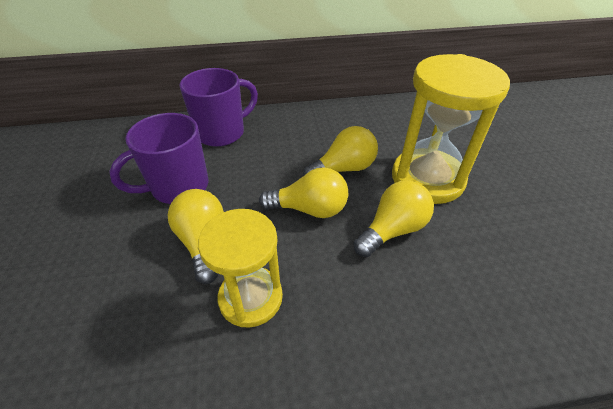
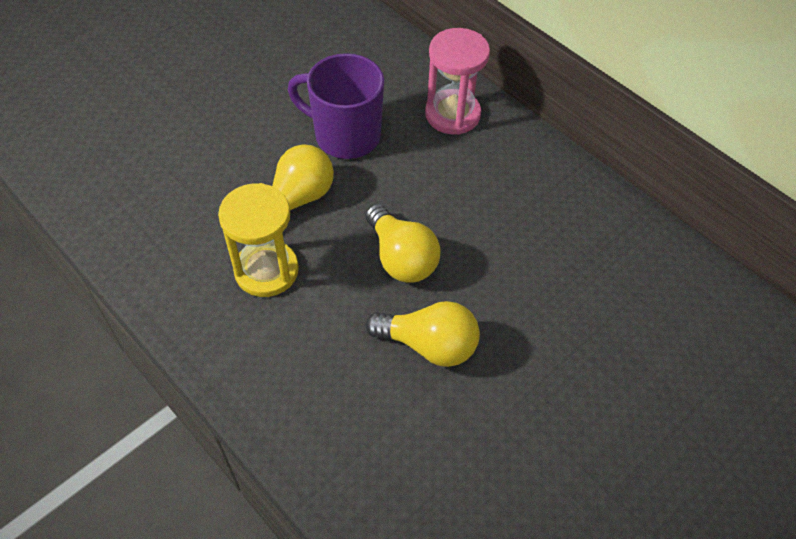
camera: 55 degrees right, 10 degrees up
purple mug [179,68,258,147] -> pink hourglass [425,28,490,135]
yellow light bulb [303,126,378,176] -> none
yellow hourglass [392,54,510,204] -> none

